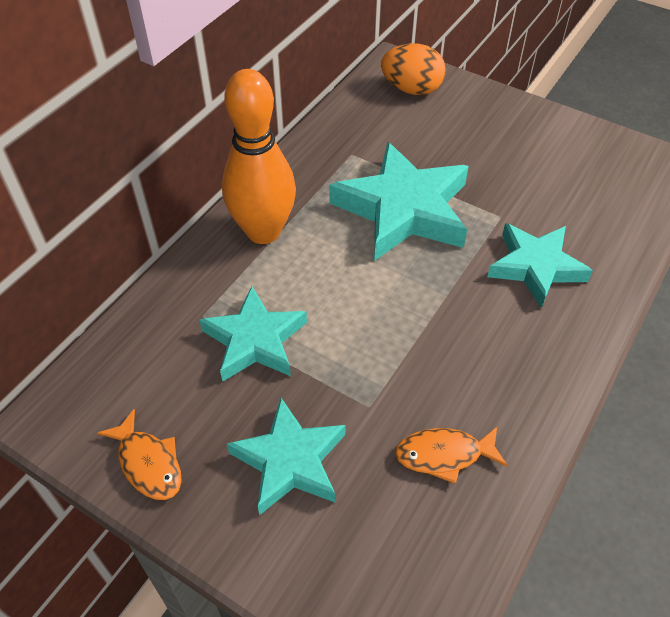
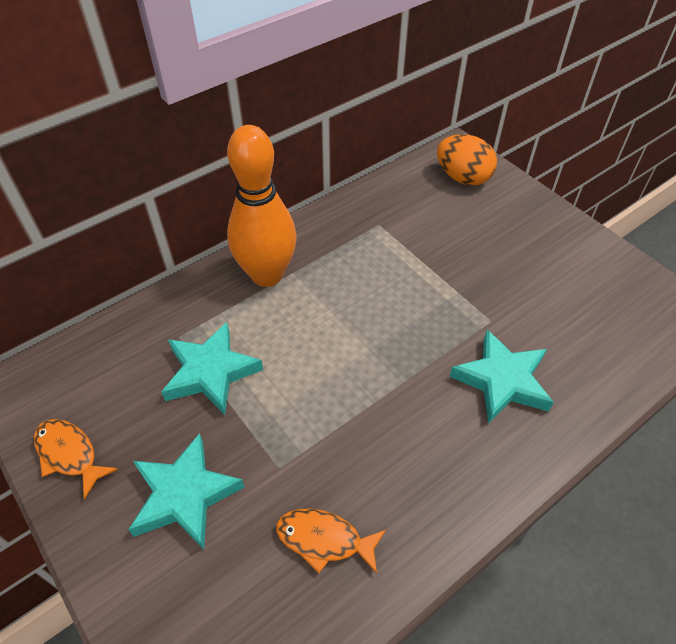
camera: 20 degrees right, 0 degrees up
orange fish [97,409,182,500] -> orange fish turned 150 degrees clockwise [34,419,118,499]
turquoise star [329,142,469,261] -> none

